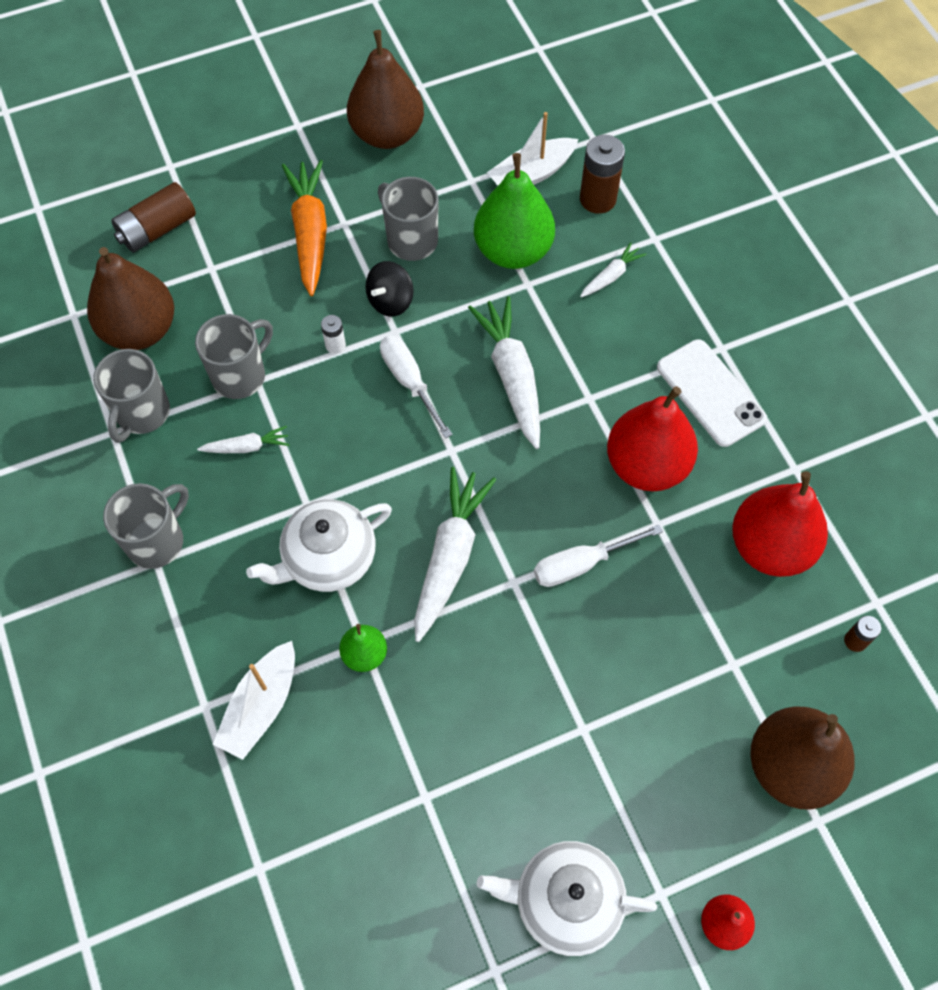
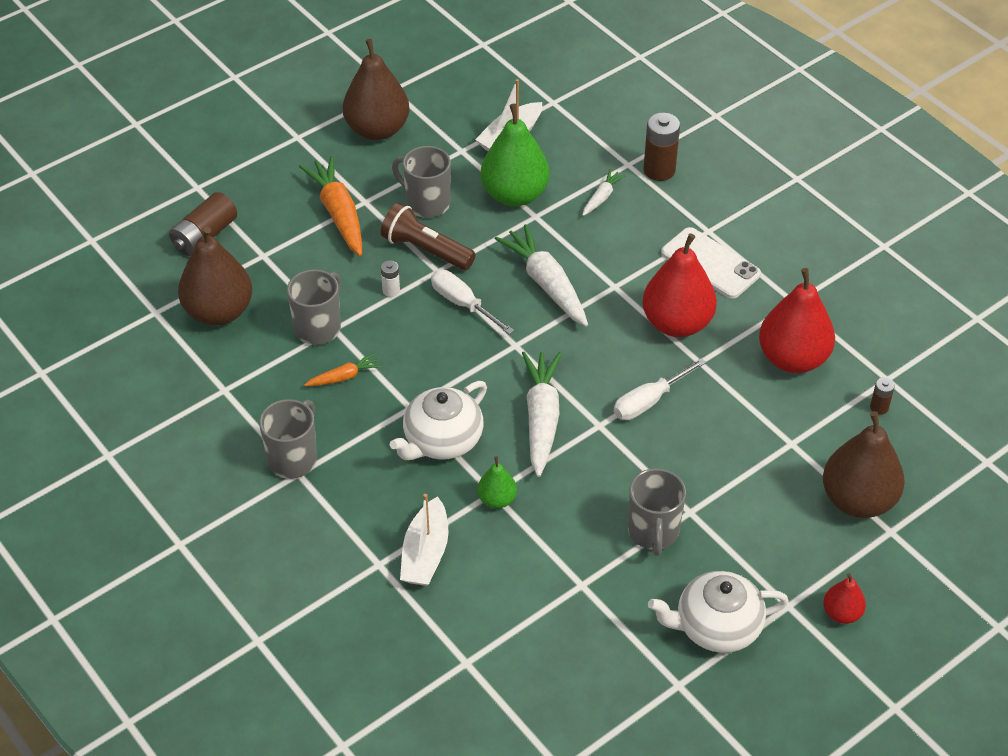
camera: 15 degrees left, 15 degrees down
grey mug [93,349,170,443] -> grey mug moved to [628,468,686,556]
white carrot [197,426,290,453] -> orange carrot [304,353,381,386]
black spinning top [366,261,414,317] -> brown flashlight [381,203,476,270]
brown battery [580,135,625,214] -> brown battery moved to [643,113,680,181]

